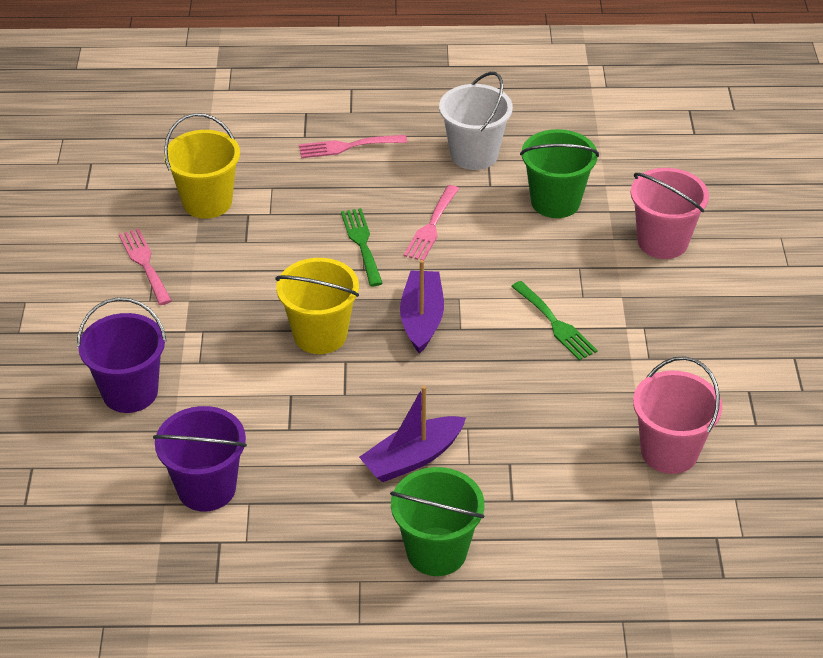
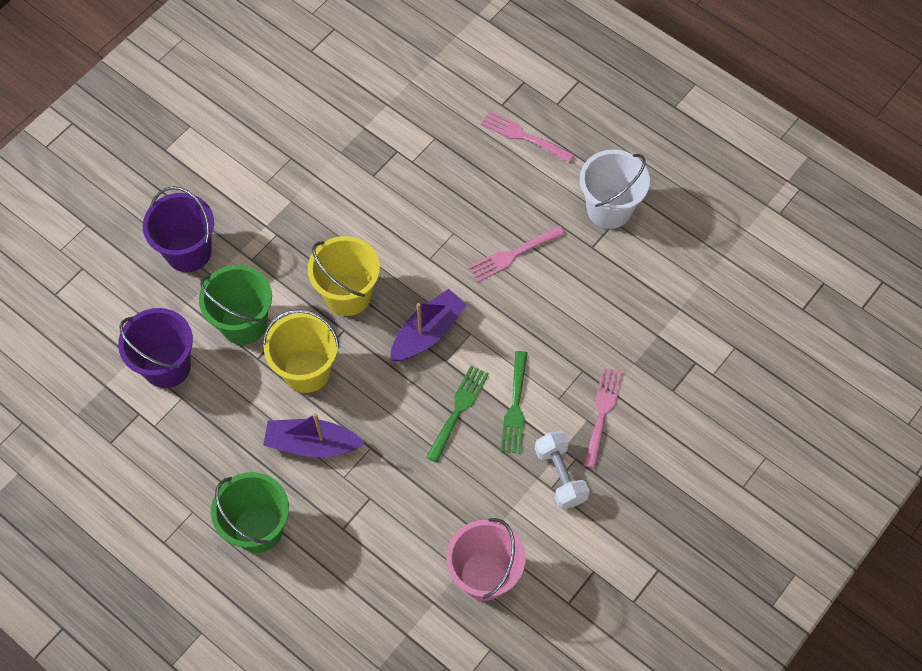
camera: 40 degrees right, 20 degrees up
pink fork [119,228,172,305] -> pink fork moved to [583,367,623,469]
yellow bucket [164,113,240,219] -> yellow bucket moved to [263,309,340,393]
green fork [341,208,383,286] -> green fork moved to [426,365,489,463]
green bucket [520,129,599,218] -> green bucket moved to [199,265,272,345]
pink bucket [631,168,709,259] -> none
none -> white dumbbell [535,431,590,509]

